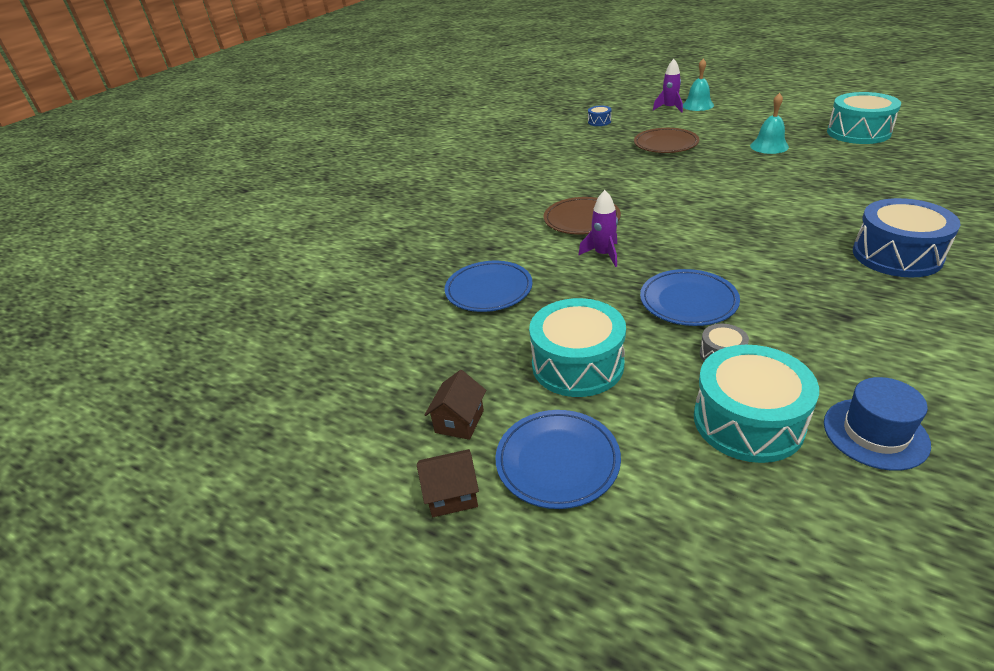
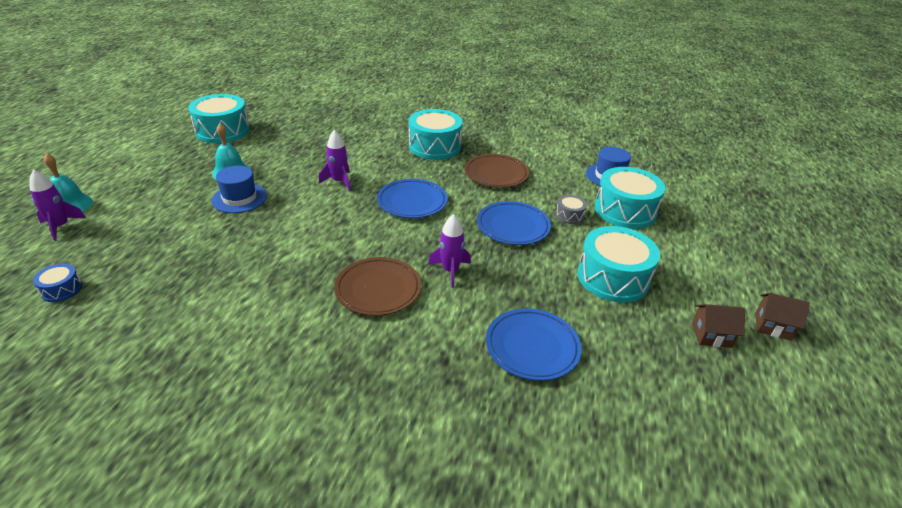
camera: 110 degrees left, 0 degrees up
brown house [417,449,479,517] -> brown house turned 45 degrees counterclockwise [755,293,810,341]
blue plate [495,410,621,509] -> blue plate moved to [377,179,448,218]
brown plate [634,128,699,153] -> brown plate moved to [464,154,529,188]
blue drum [853,198,961,278] -> turquoise drum [409,109,463,160]
none -> blue hat [211,166,267,213]
none -> purple rocket [319,130,351,191]

